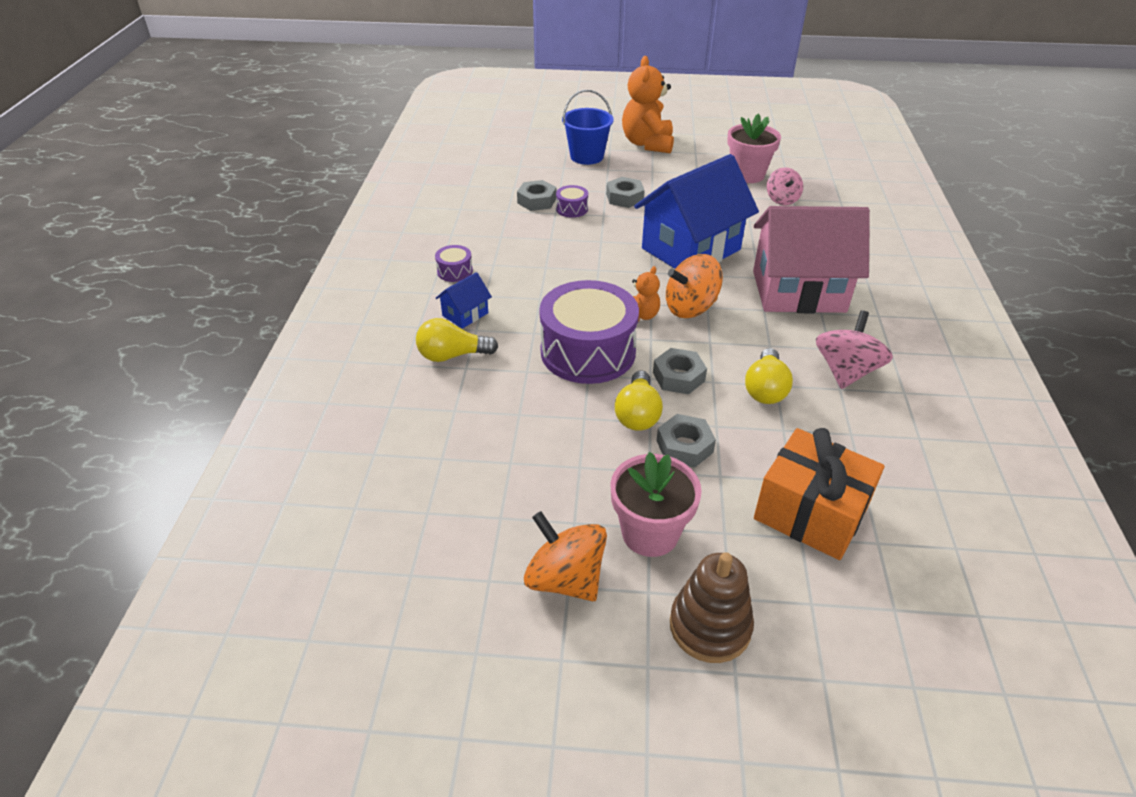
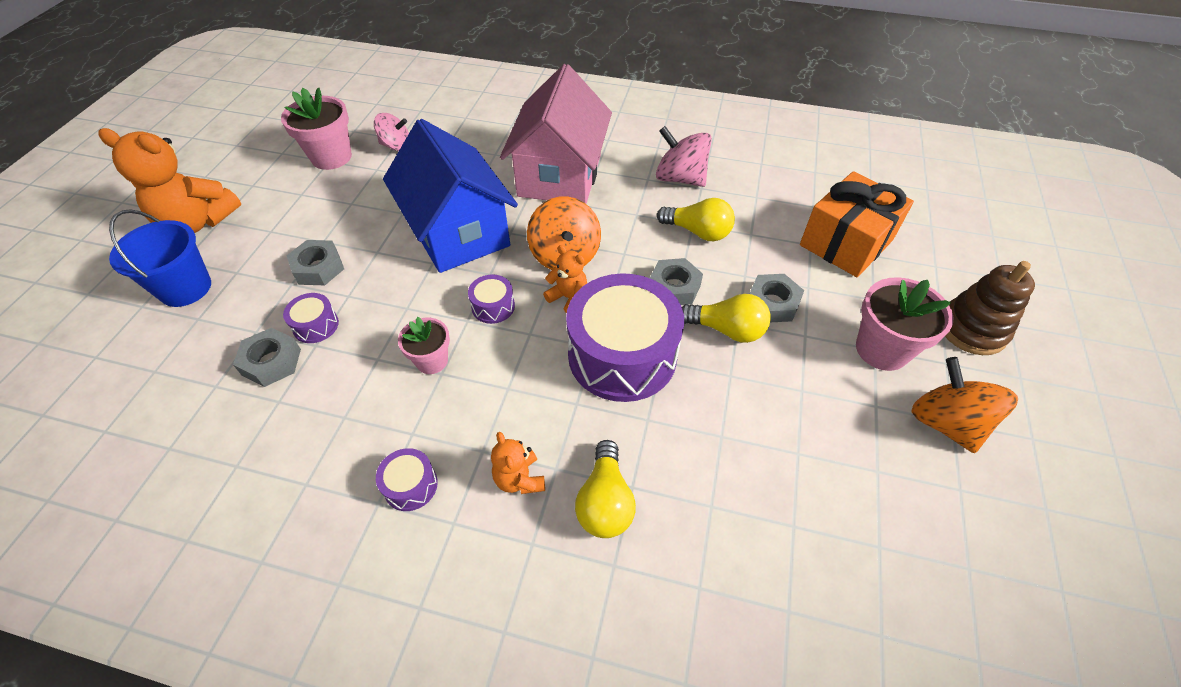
camera: 80 degrees left, 10 degrees up
blue house [436,272,492,329] -> orange teddy bear [491,432,545,494]
orange spinning top [524,511,607,601] -> orange spinning top turned 105 degrees clockwise [912,357,1018,453]
none -> pink flower pot [398,317,450,374]
none -> purple drum [468,274,515,324]

